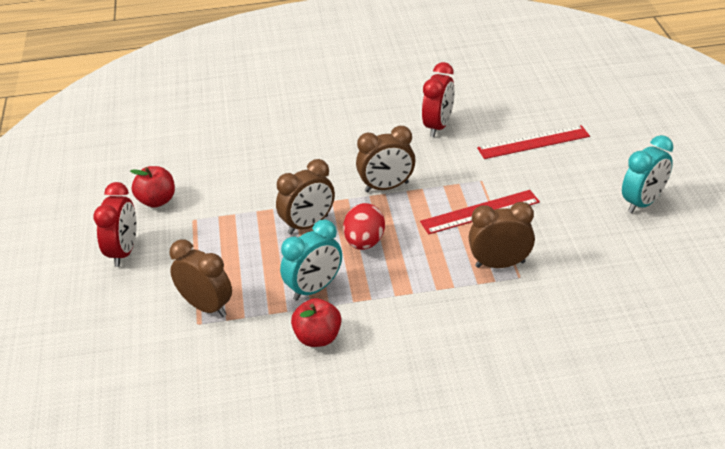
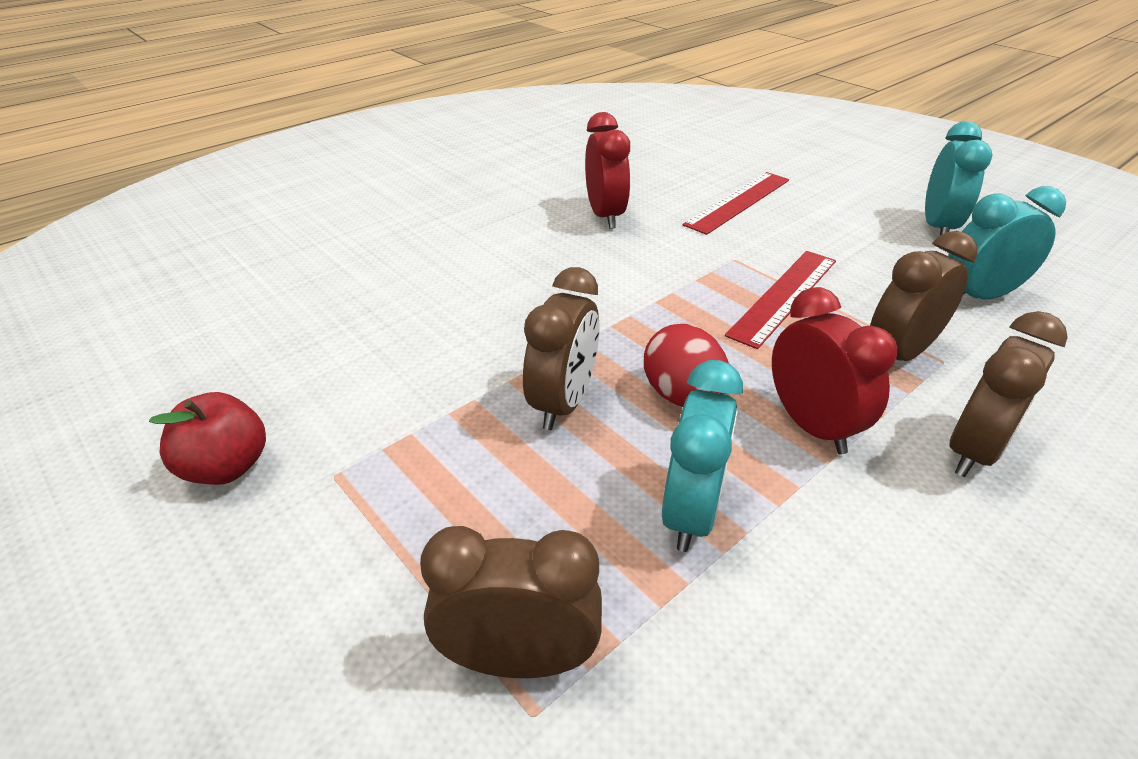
camera: 35 degrees left, 0 degrees up
red clock [93,182,137,267] -> red clock moved to [772,287,897,454]
red apple [291,298,341,347] -> none
brown clock [356,126,416,192] -> brown clock moved to [949,311,1068,477]
none -> turquoise clock [949,186,1066,300]

